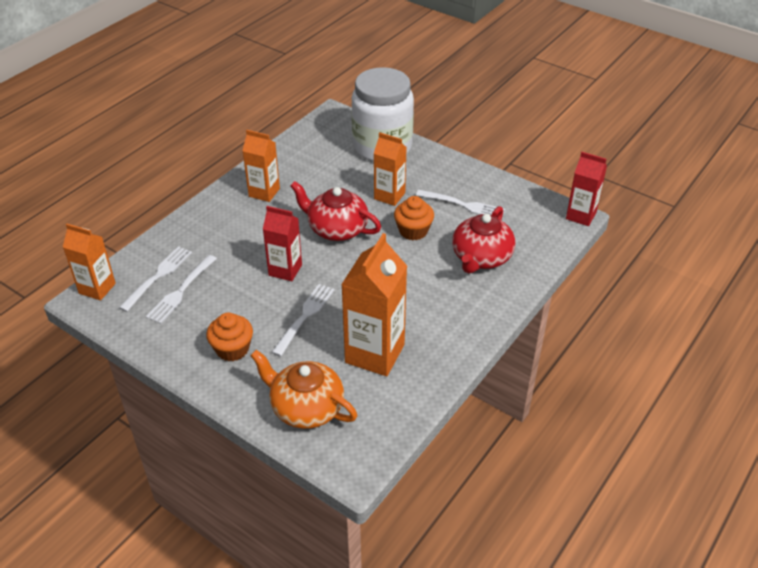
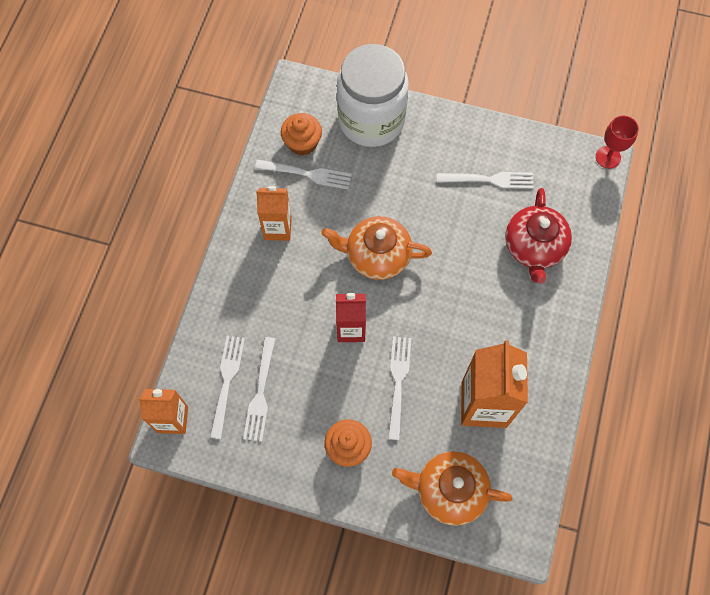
camera: 20 degrees left, 25 degrees up
red teapot [290,181,381,241] -> orange teapot [321,216,432,280]
orange carton [374,132,407,206] -> none
orange cupcake [394,196,434,240] -> orange cupcake moved to [281,113,322,156]
red carton [566,152,607,226] -> red goblet [596,116,639,169]
none -> white fork [255,160,352,189]

